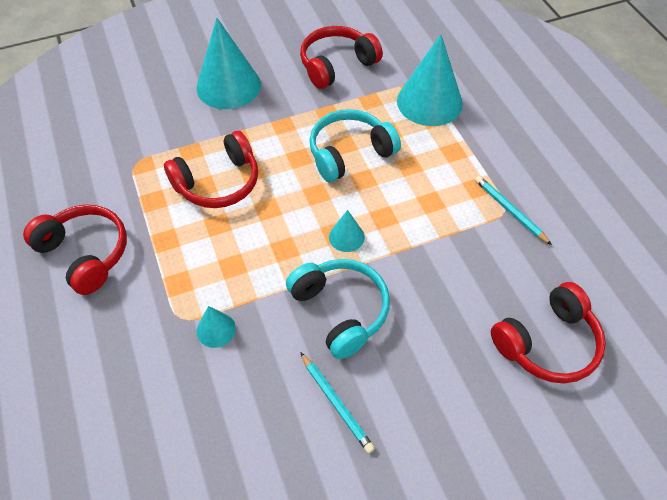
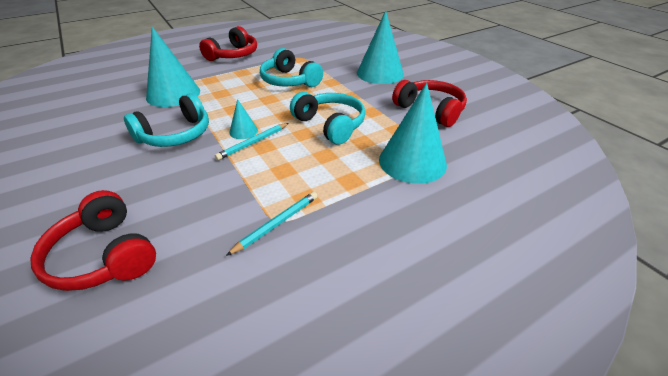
camera: 80 degrees right, 15 degrees down
red headphones [164,131,258,208] -> turquoise headphones [260,48,323,87]
turquoise cone [196,306,236,348] -> turquoise cone [146,27,200,107], size x2.13
turquoise pencil [300,352,375,453] -> turquoise pencil moved to [215,123,289,160]

